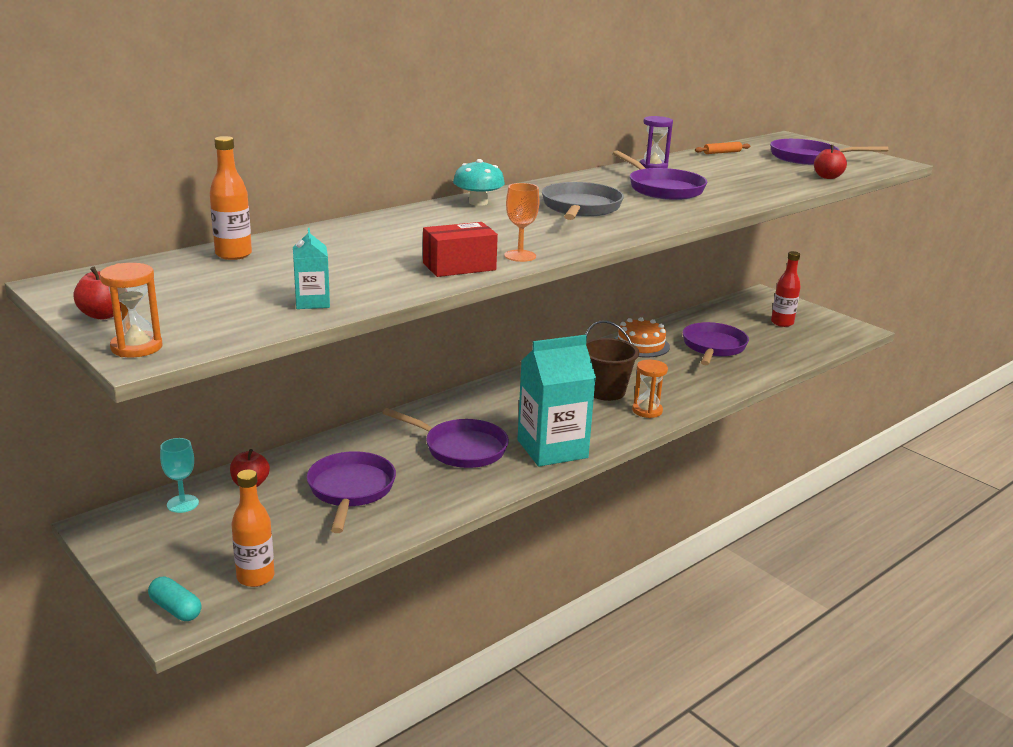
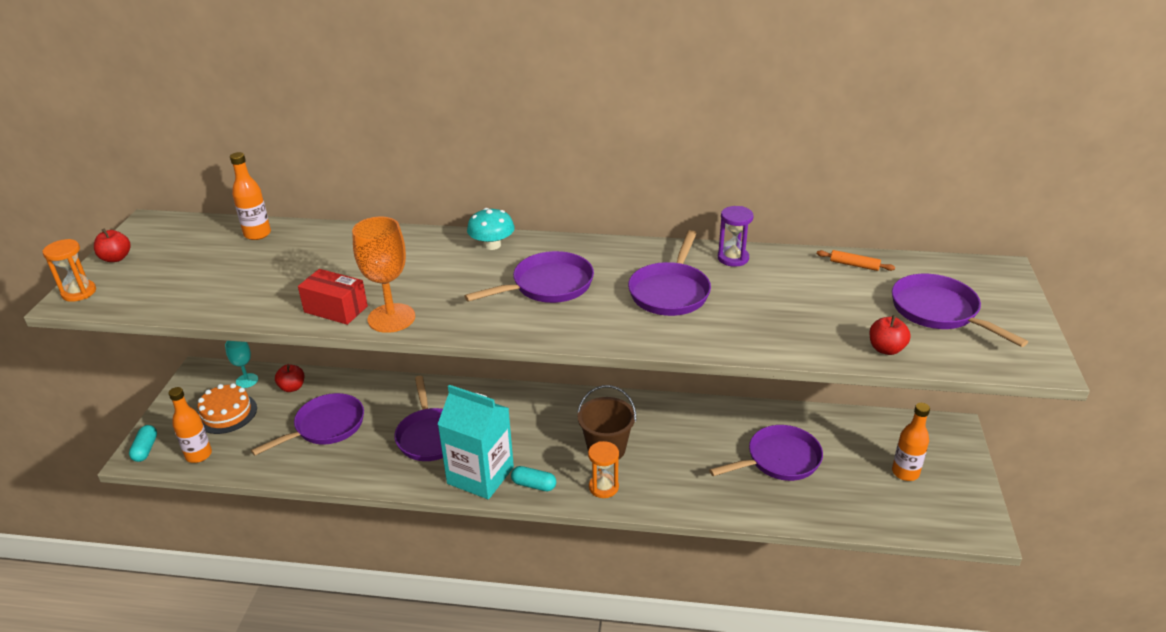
camera: 50 degrees right, 10 degrees up
turquoise carton [293,228,330,309] -> none
orange goblet [504,183,540,262] -> orange goblet [352,217,415,333], size x1.67
grey pan [542,182,624,220] -> purple pan [464,251,594,303]
orange cake [614,317,670,357] -> orange cake moved to [197,383,257,434]
red bottle [771,251,801,327] -> orange bottle [892,403,930,481]
none -> turquoise capsule [511,466,556,491]

